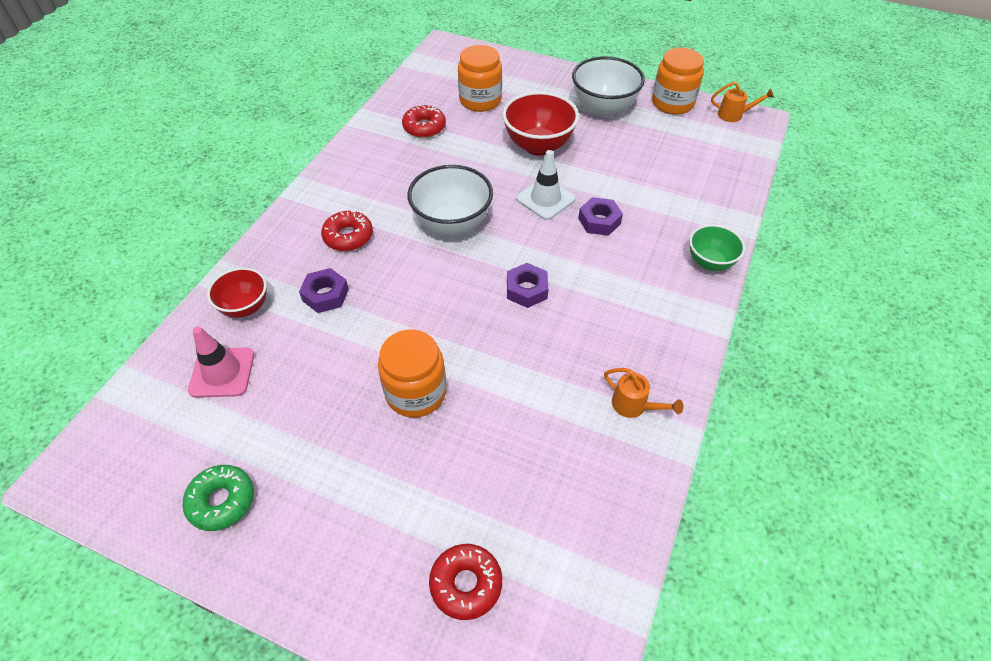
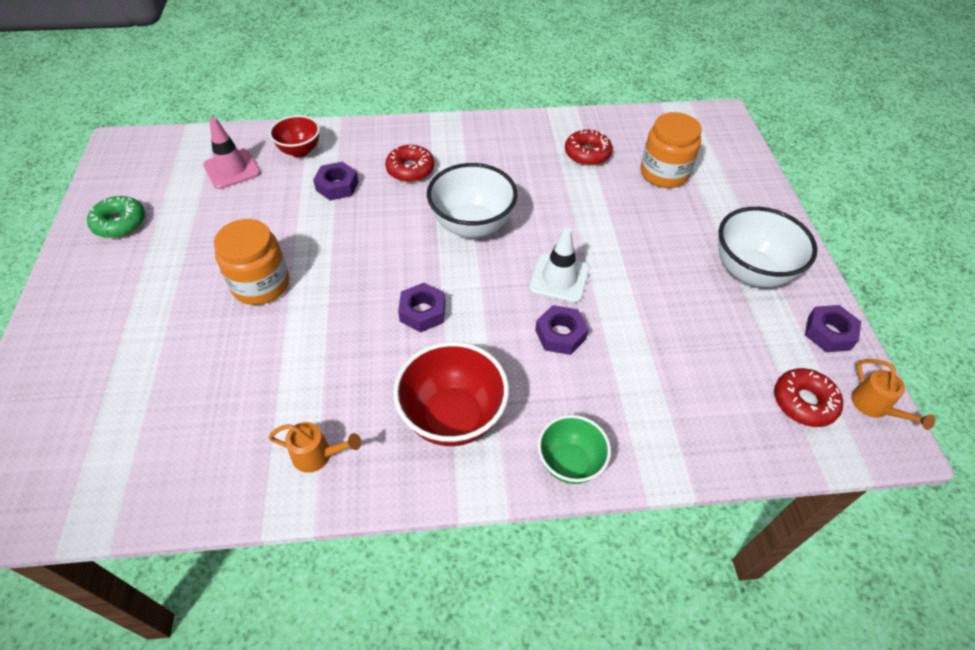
camera: 60 degrees right, 0 degrees up
red donut [429,544,502,620] -> red donut moved to [774,368,843,427]
red bowl [502,91,579,156] -> red bowl moved to [393,342,509,446]
orange watering can [604,368,683,418] -> orange watering can turned 90 degrees counterclockwise [269,422,361,473]
orange jar [652,48,704,115] -> purple nut [805,305,861,352]

